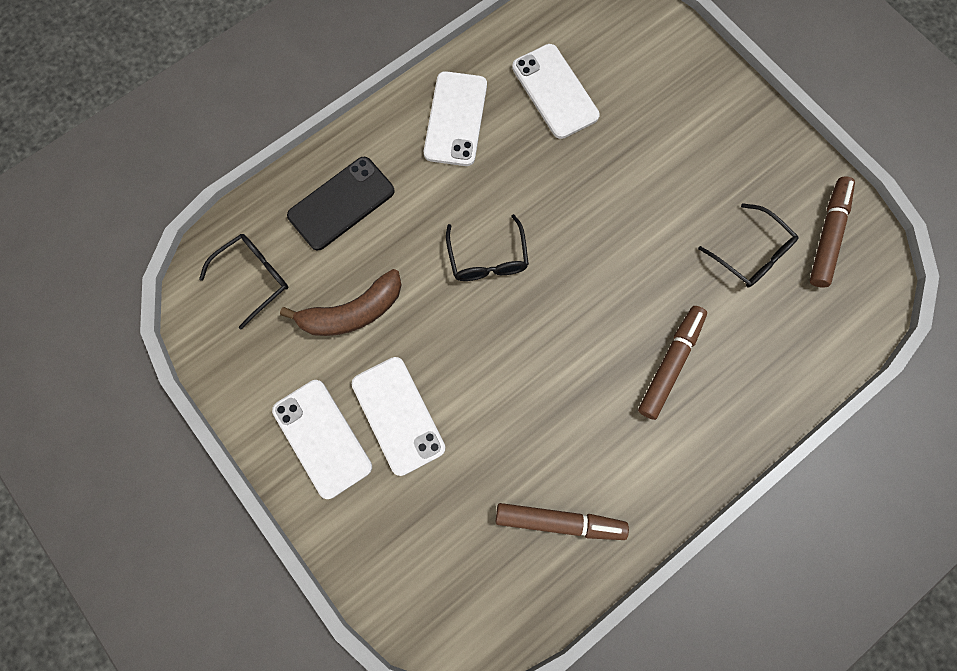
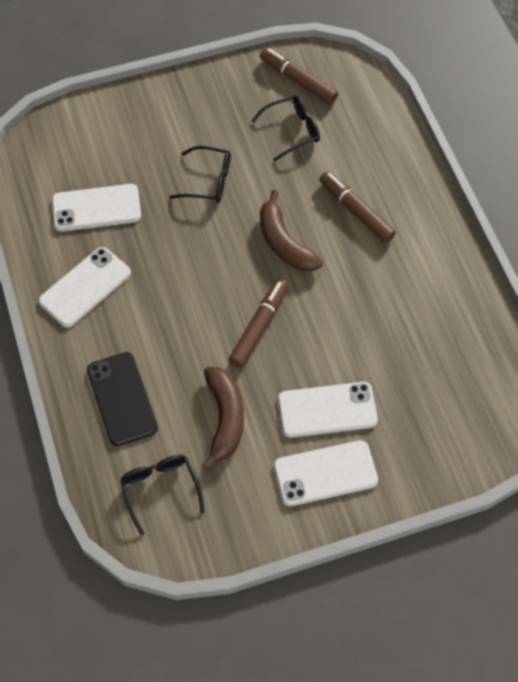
camera: 70 degrees left, 15 degrees down
white phone [424,71,487,166] -> white phone turned 75 degrees counterclockwise [38,247,131,328]
black glasses [446,214,529,281] -> black glasses moved to [169,146,231,203]
brown marker [496,503,629,540] -> brown marker moved to [228,279,289,368]
none -> brown banana [260,190,324,271]

